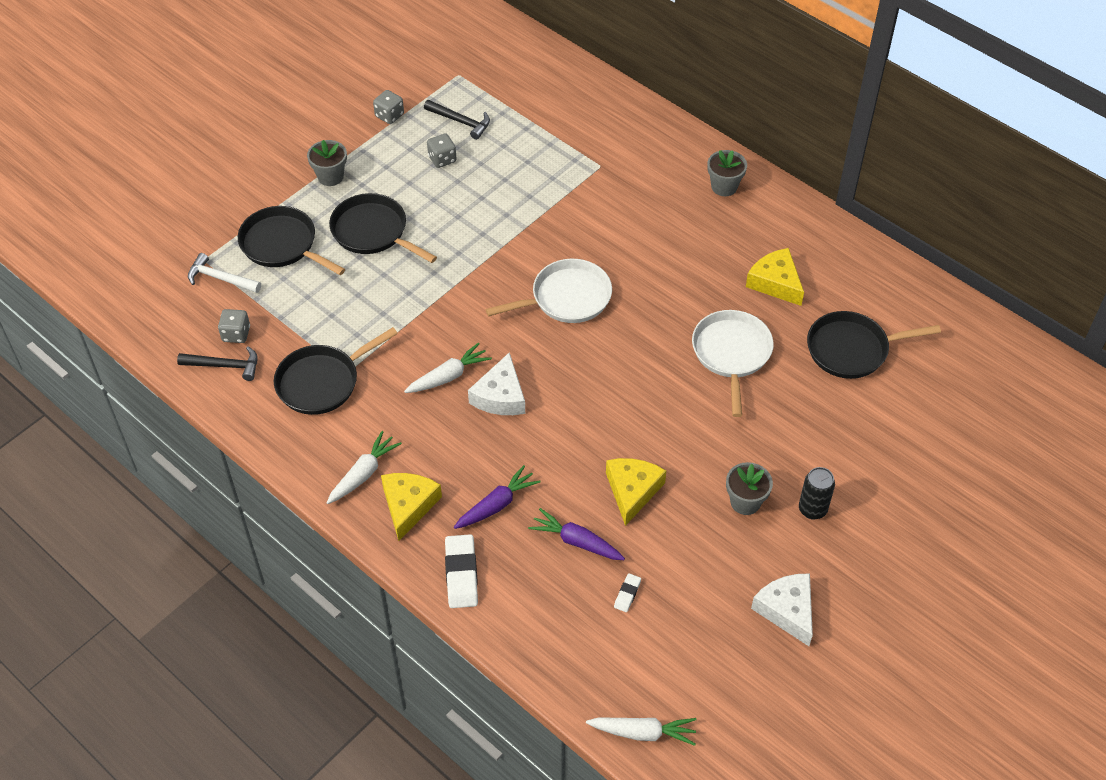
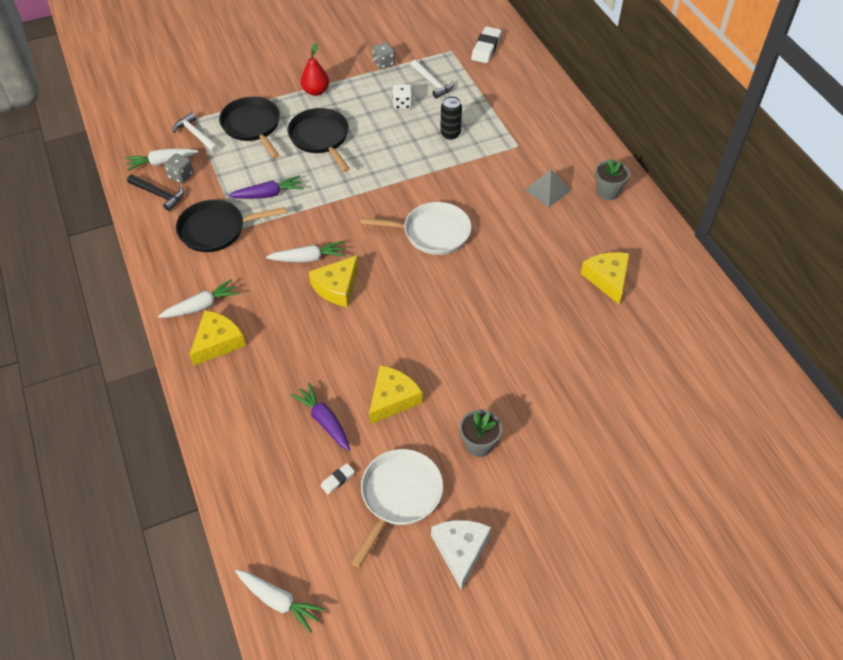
camera: 25 degrees right, 0 degrees up
grey flower pot [307,140,347,186] -> red pear [301,43,329,96]
black hammer [424,100,490,140] -> white hammer [411,60,454,99]
grey dice [427,133,456,168] -> white dice [392,84,412,109]
white eraser [445,534,478,608] -> white eraser moved to [471,26,501,63]
purple carrot [454,465,541,529] -> purple carrot moved to [228,176,303,199]
white cheese [468,352,525,415] -> yellow cheese [309,255,358,307]
white pan [692,310,774,417] -> white pan moved to [351,449,443,568]
black can [799,467,835,520] -> black can moved to [440,96,462,140]
black pan [807,311,941,379] -> none
none -> white carrot [125,148,198,171]
none -> grey pyramid [525,169,571,207]

